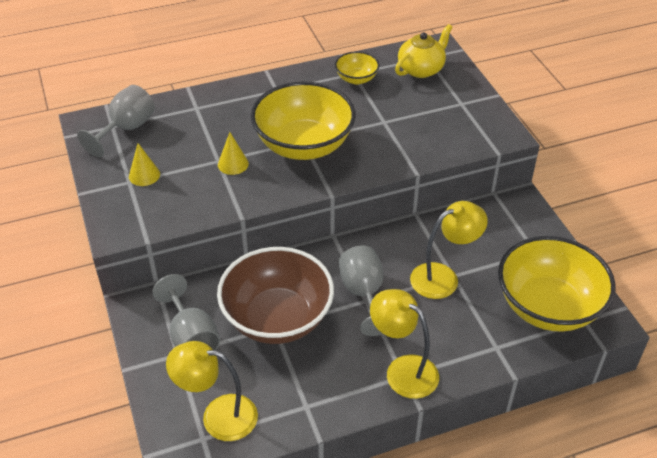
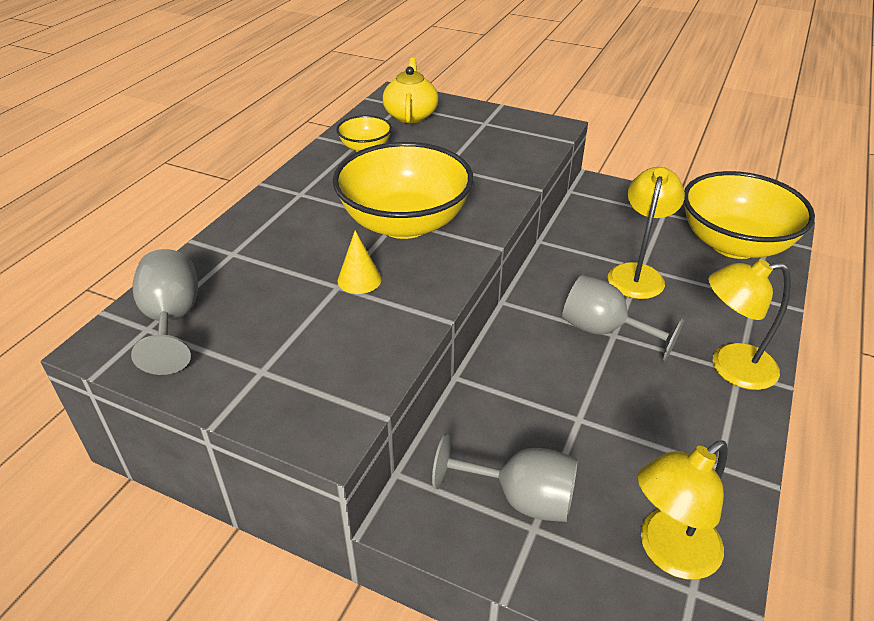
camera: 45 degrees left, 5 degrees down
yellow cone [129,143,160,186] -> none
brown bowl [217,247,334,344] -> none

